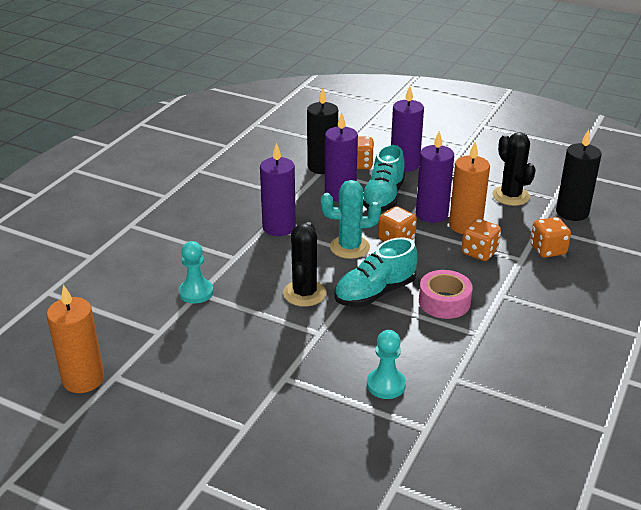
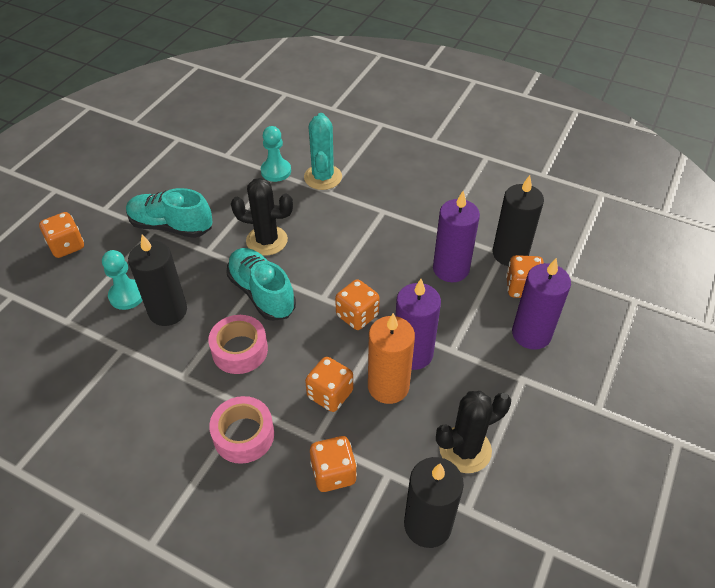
camera: 90 degrees right, 15 degrees up
orange candle [47,285,104,393] -> none
purple candle [260,143,296,236] -> none
turquoise cactus [321,180,381,259] -> turquoise cactus moved to [304,113,342,190]
turquoise shoe [363,145,405,212] -> turquoise shoe moved to [126,188,213,238]
none -> orange dice [39,212,84,258]
none -> black candle [128,234,187,326]
none -> pink tape [209,396,274,464]

